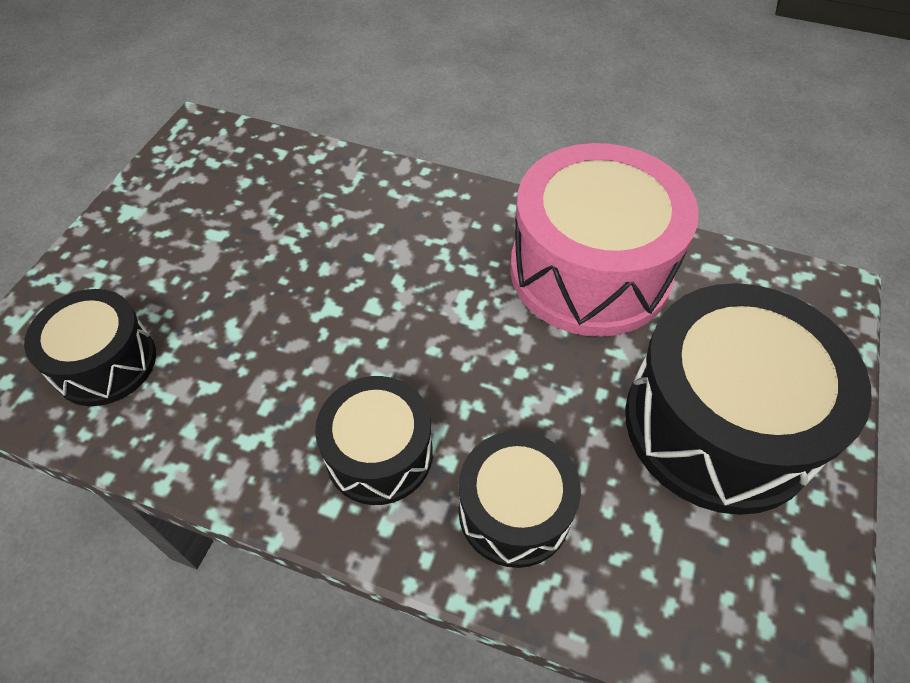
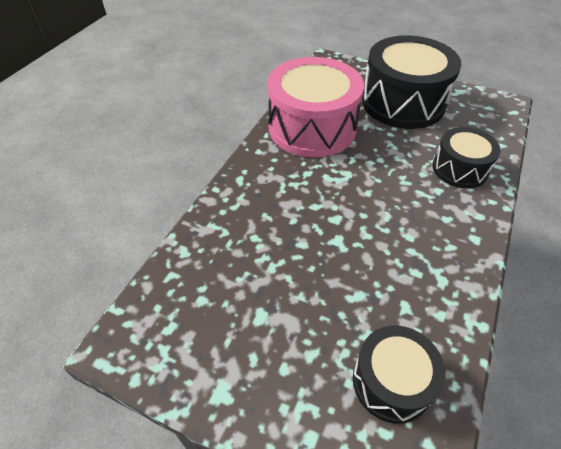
camera: 85 degrees left, 5 degrees down
black drum [315,376,433,505] -> none

